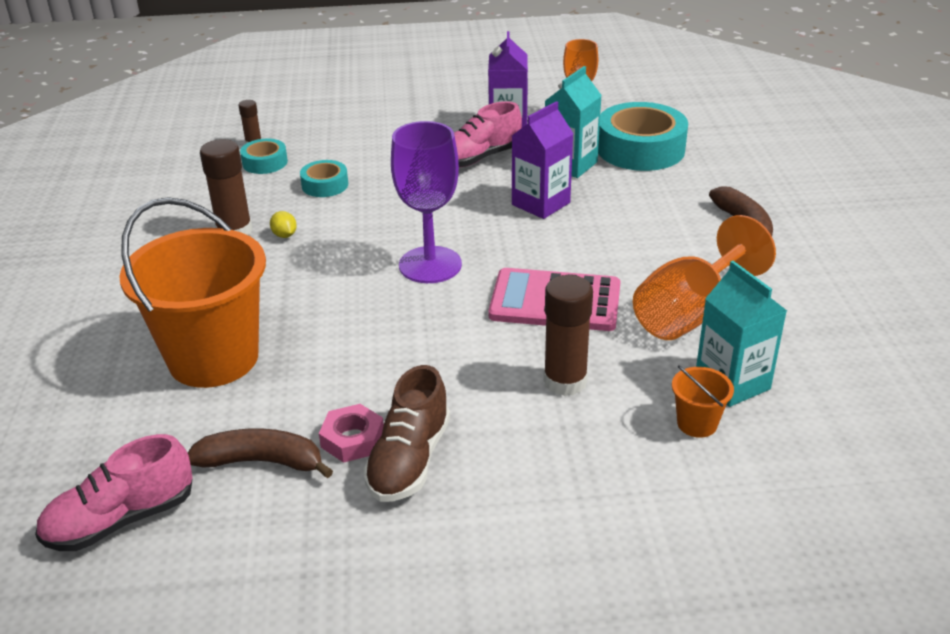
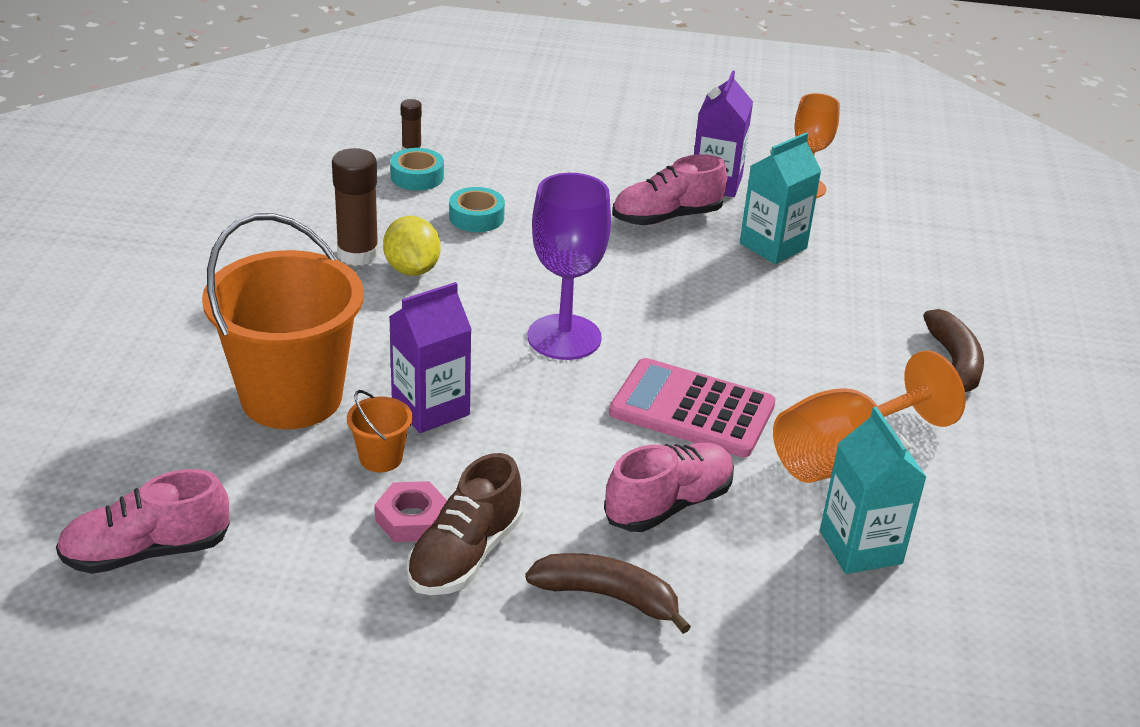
camera: 10 degrees right, 0 degrees up
brown banana [188,428,333,478] -> brown banana moved to [525,553,691,634]
yellow lemon [270,211,297,238] -> yellow lemon [383,216,441,276], size x1.88
purple carton [512,101,574,219] -> purple carton moved to [389,282,472,433]
brown glue stick [543,275,593,396] -> pink shoe [604,443,734,532]
turquoise tape [598,102,688,171] -> none
orange bucket [672,365,734,438] -> orange bucket moved to [347,390,413,472]

